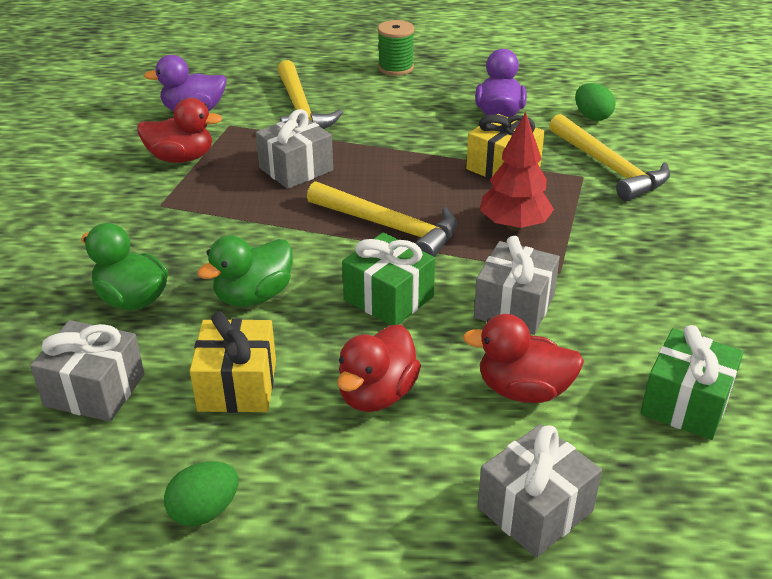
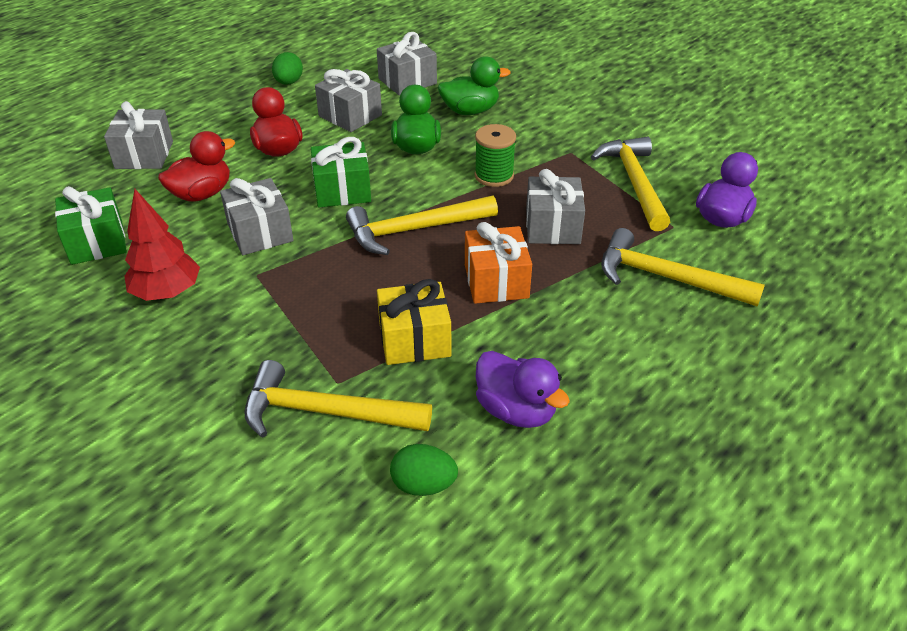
camera: 130 degrees right, 5 degrees up
red duck [137,98,222,163] -> yellow hammer [591,137,670,231]
yellow gift [190,311,276,413] -> grey gift [315,69,382,132]
green spool [378,20,414,76] -> green spool moved to [475,124,516,187]
red tree [480,112,554,231] -> red tree moved to [124,189,200,301]
none -> orange gift [465,222,532,304]

